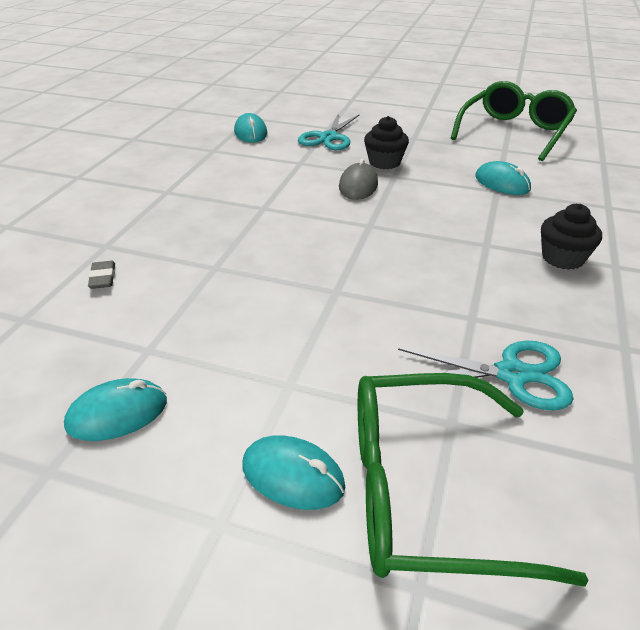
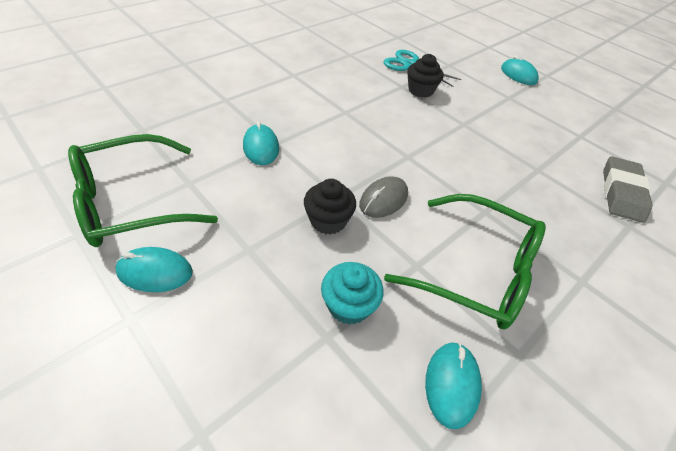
camera: 155 degrees left, 10 degrees up
turquoise mouse [64,378,167,441] -> turquoise mouse moved to [115,247,193,292]
grey eraser [88,261,115,289] -> grey eraser [603,156,652,223], size x2.14
turquoise scissors [298,113,360,150] -> turquoise cupcake [321,262,384,325]
green glasses [358,373,589,587] -> green glasses moved to [384,194,546,329]
black cupcake [541,204,602,270] -> black cupcake moved to [407,54,444,98]

